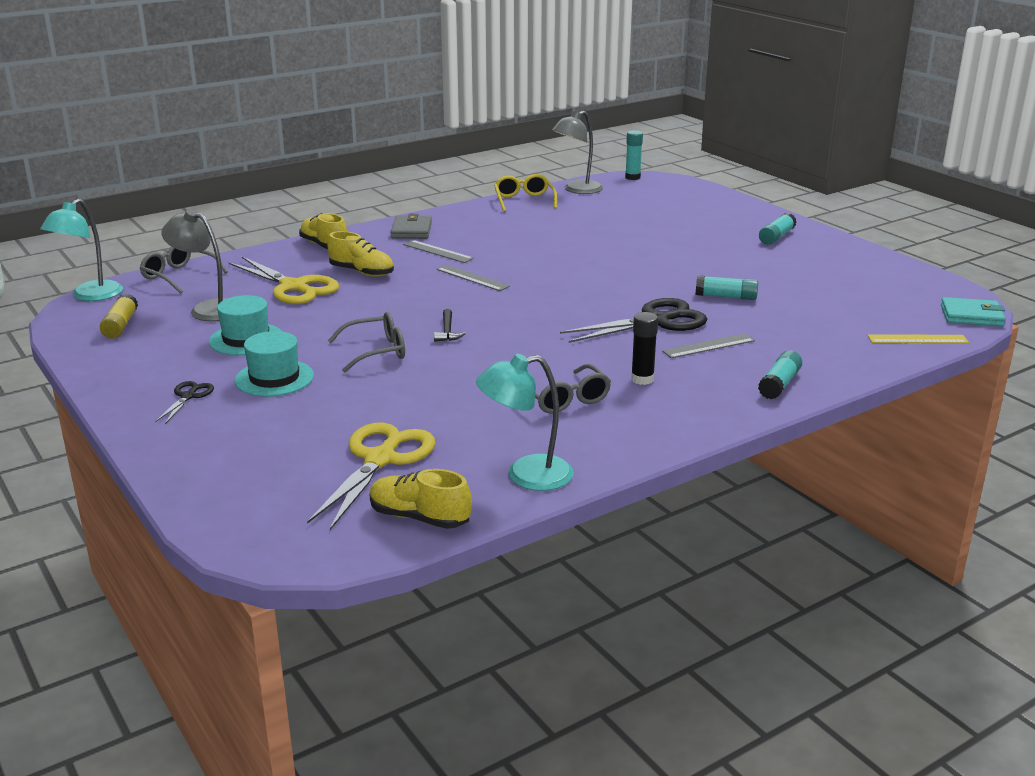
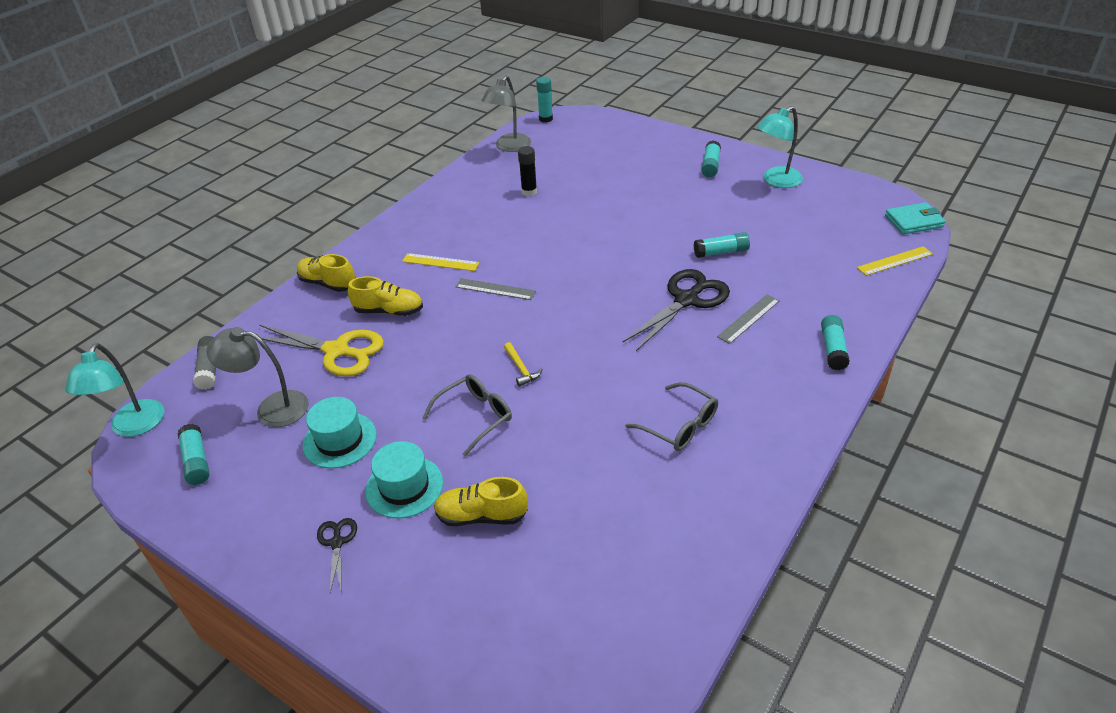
camera: 20 degrees left, 15 degrees up
yellow glue stick [100,294,138,338] -> turquoise glue stick [177,424,210,485]
grey glasses [140,246,228,294] -> grey glue stick [193,336,216,390]
yellow scissors [307,423,435,530] -> none
yellow shoe [369,469,472,529] -> yellow shoe moved to [434,477,528,526]
grey wallet [391,214,432,239] -> none
grey ruler [403,240,474,263] -> yellow ruler [402,253,479,271]
black hammer [434,309,466,342] -> yellow hammer [504,342,542,387]
turquoise lamp [476,354,574,491] -> turquoise lamp moved to [757,106,803,188]
yellow glasses [494,174,557,212] -> none
black glue stick [631,312,658,385] -> black glue stick moved to [518,146,537,196]

